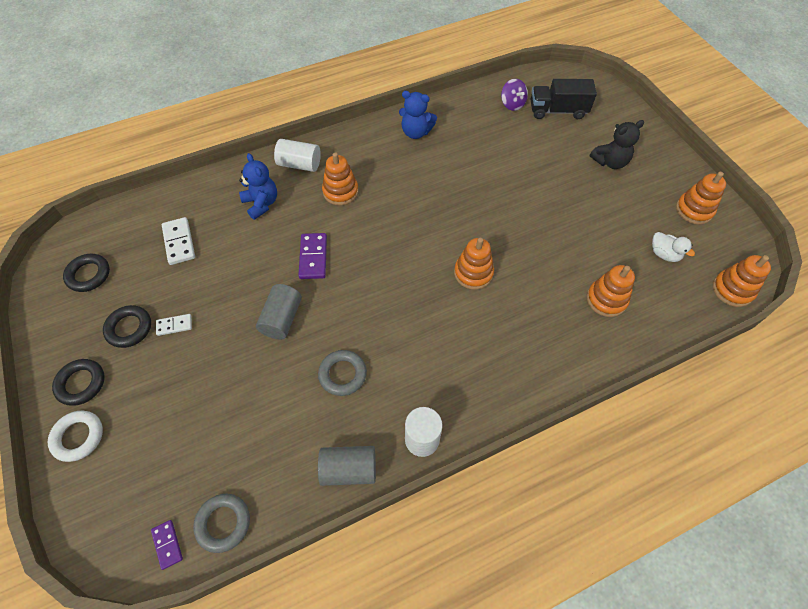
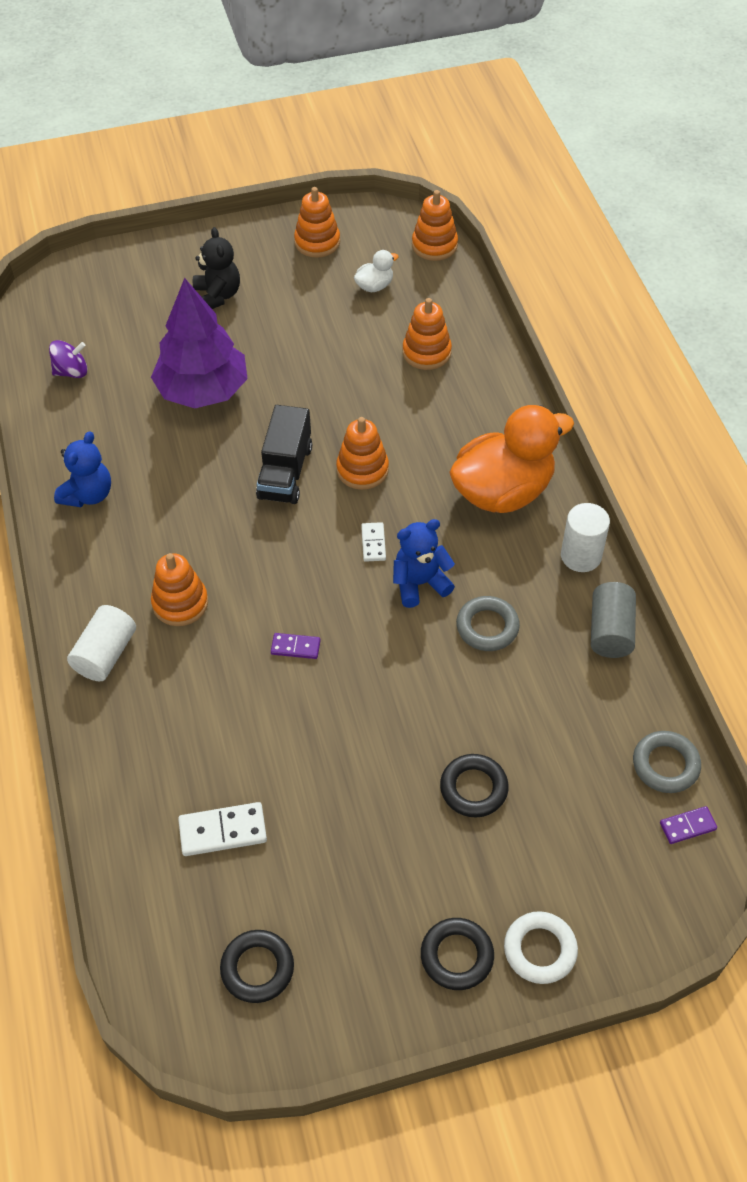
camera: 80 degrees left, 5 degrees down
black ring [103,305,151,348] -> black ring moved to [440,754,509,817]
white domino [156,314,192,336] -> white domino moved to [361,522,386,562]
blue teddy bear [239,153,277,220] -> blue teddy bear moved to [393,519,455,608]
grey cylinder [256,284,302,339] -> none
purple domino [298,233,327,279] -> purple domino [271,633,321,659], size x0.61
black truck [531,79,597,119] -> black truck moved to [256,405,312,504]
none -> purple tree [151,278,248,408]
none -> orange duck [449,405,574,513]

